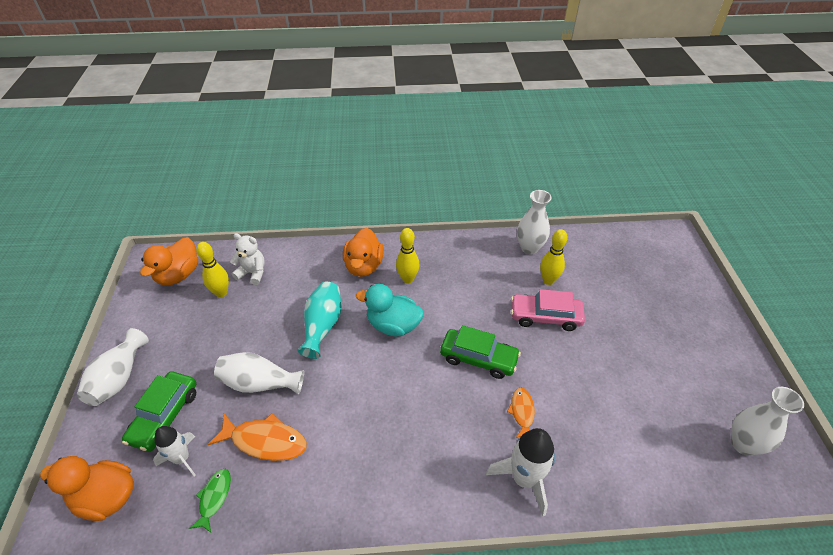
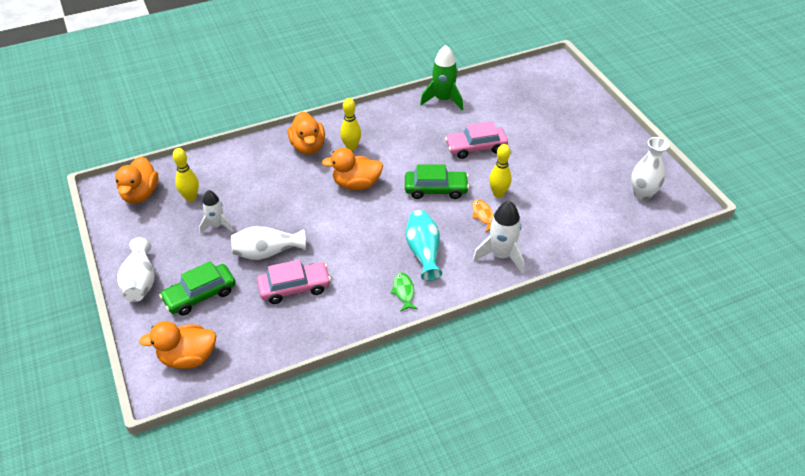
camera: 20 degrees left, 0 degrees up
green car [122,372,196,452] -> green car turned 60 degrees clockwise [159,261,236,315]
white rocket [153,426,196,476] -> white rocket moved to [199,190,234,234]
green fish [189,469,231,532] -> green fish moved to [391,273,418,312]
orange fish [208,413,307,461] -> pink car [257,260,331,304]
white teddy bear [230,233,265,285] -> none
turquoise vase [298,282,342,359] -> turquoise vase moved to [406,210,442,281]
turquoise duck [356,284,424,336] -> orange duck [322,148,383,190]
white vase [517,190,552,254] -> green rocket [420,45,463,110]
yellow bowling pin [540,229,568,285] -> yellow bowling pin moved to [489,144,512,198]

